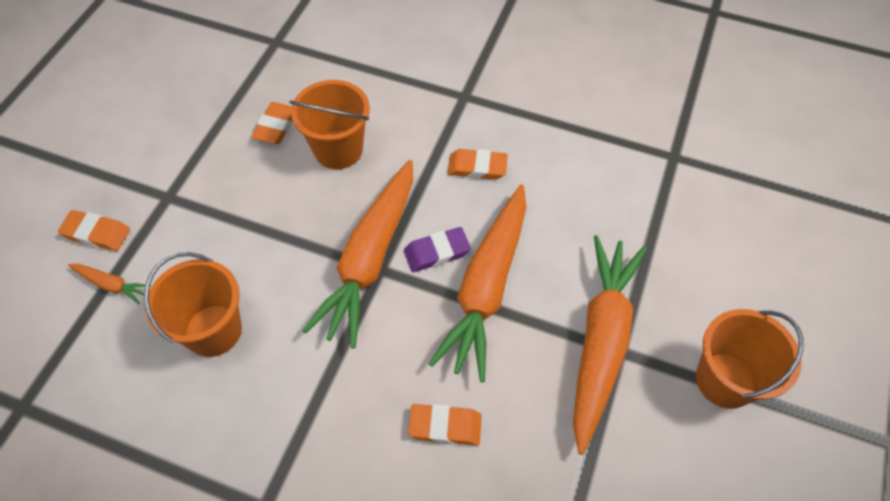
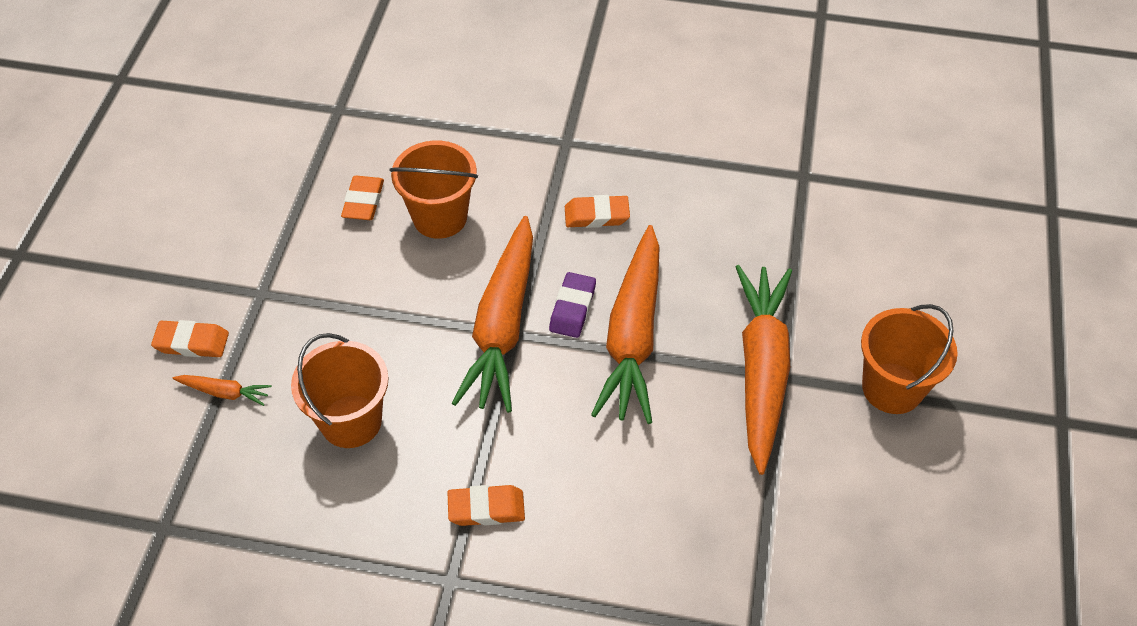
camera: 10 degrees left, 5 degrees down
purple eraser [404,227,471,272] -> purple eraser turned 45 degrees counterclockwise [549,272,596,338]
orange eraser [408,404,482,445] -> orange eraser moved to [448,485,525,526]

